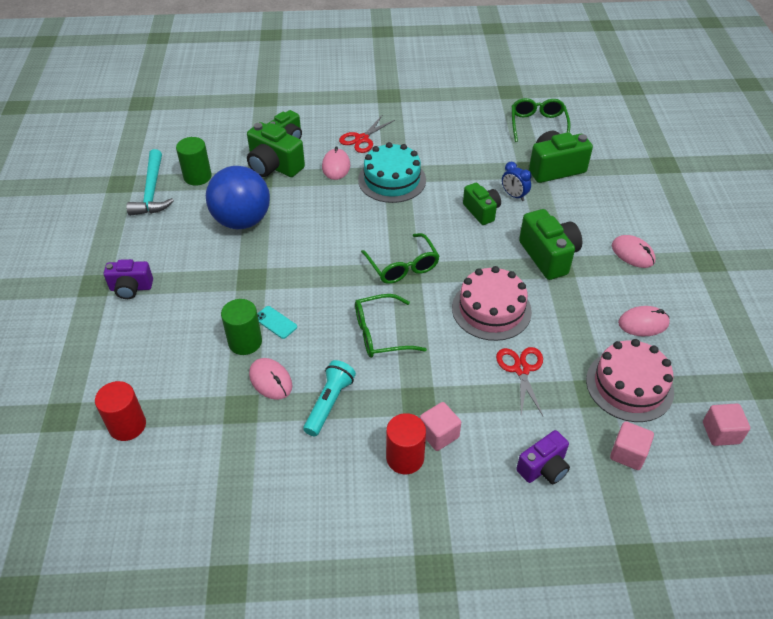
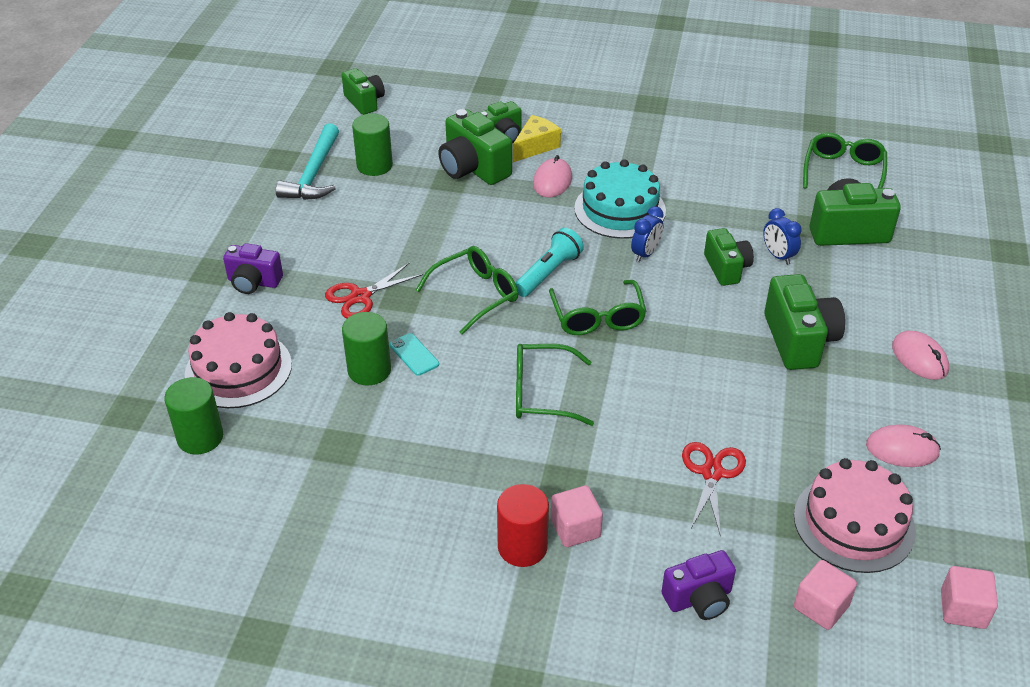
camera: 15 degrees right, 5 degrees down
red cylinder [95,381,146,441] -> green cylinder [164,377,223,454]
blue ball [206,166,270,229] -> none
pink mouse [249,358,292,400] -> none
turquoise flashlight [303,360,356,436] -> turquoise flashlight moved to [515,228,584,297]
red scissors [339,116,395,153] -> red scissors moved to [325,262,423,318]
pink cake [452,266,532,341] -> pink cake moved to [185,312,292,408]
none -> green camera [342,68,385,115]
none -> green glasses [416,246,518,335]
none -> yellow cheese [513,115,561,162]
none -> blue clock [631,206,664,262]

